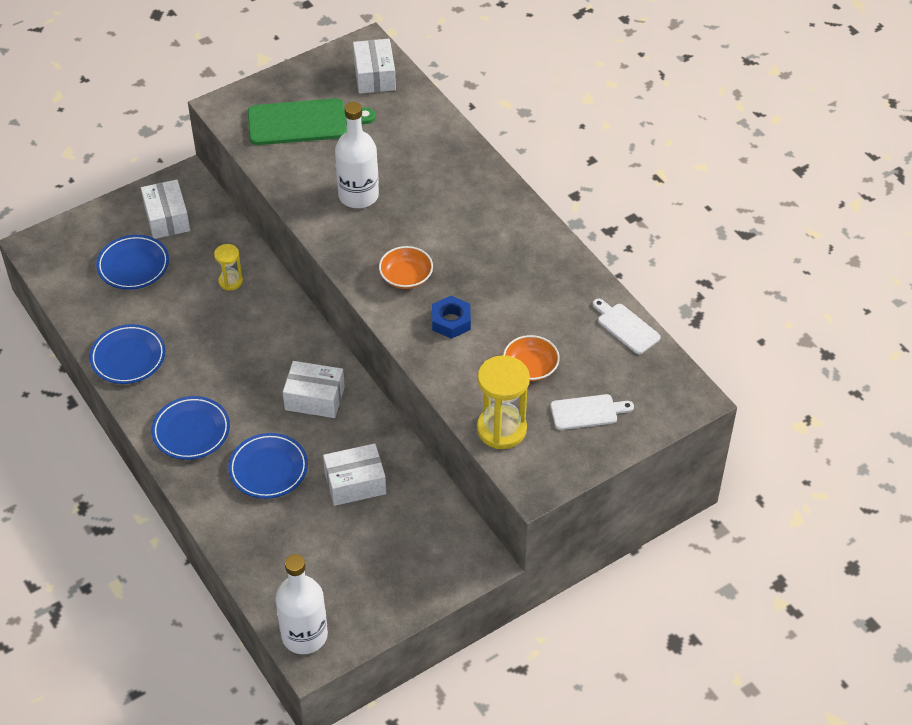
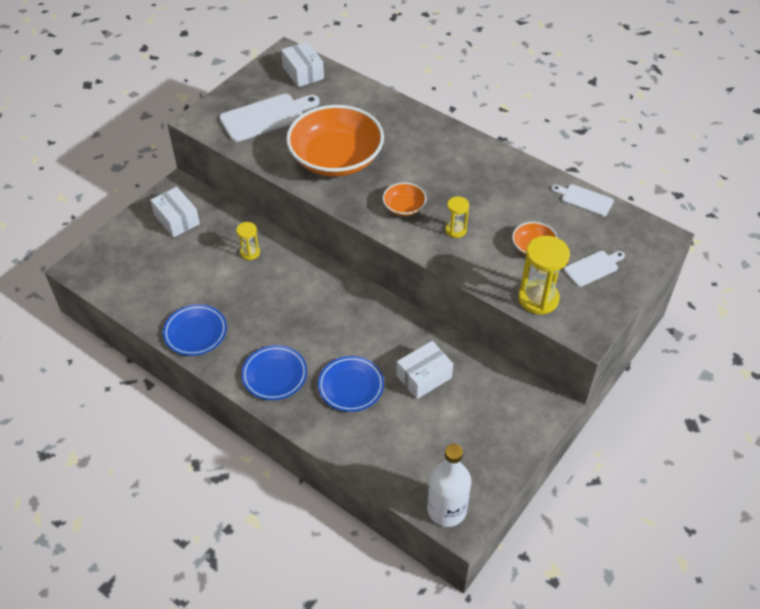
camera: 20 degrees left, 0 degrees up
blue plate [96,235,169,290] -> none
green cutting board [248,98,376,145] -> white cutting board [219,94,320,142]
white box [283,361,345,418] -> none
white bottle [335,102,379,208] -> orange bowl [286,105,384,177]
blue nut [432,296,471,339] -> yellow hourglass [445,196,469,238]

